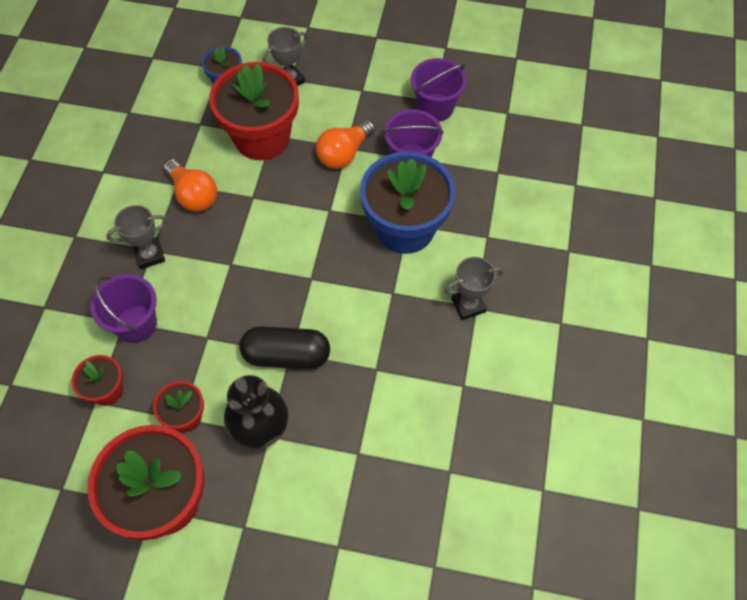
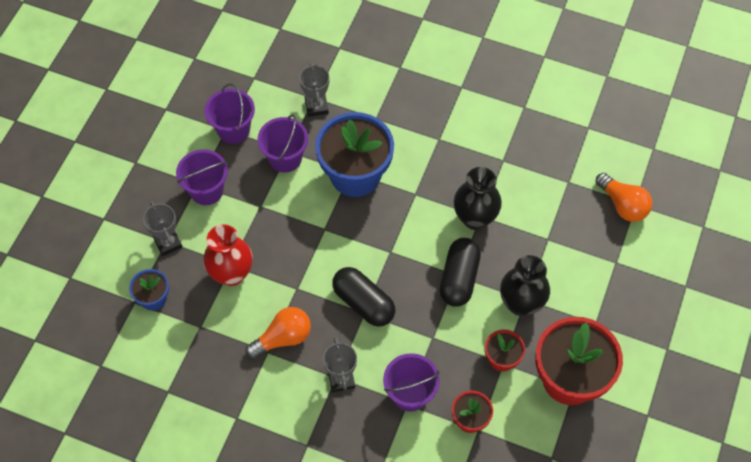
camera: 80 degrees left, 0 degrees up
red flower pot [209,62,299,160] -> red vase [203,224,253,286]
orange light bulb [316,120,375,169] -> orange light bulb moved to [595,173,652,222]
grey trophy [444,257,503,320] -> grey trophy moved to [299,63,329,117]
none -> purple bucket [176,149,228,205]
none -> black capsule [332,267,395,327]
none -> black vase [454,167,502,230]

